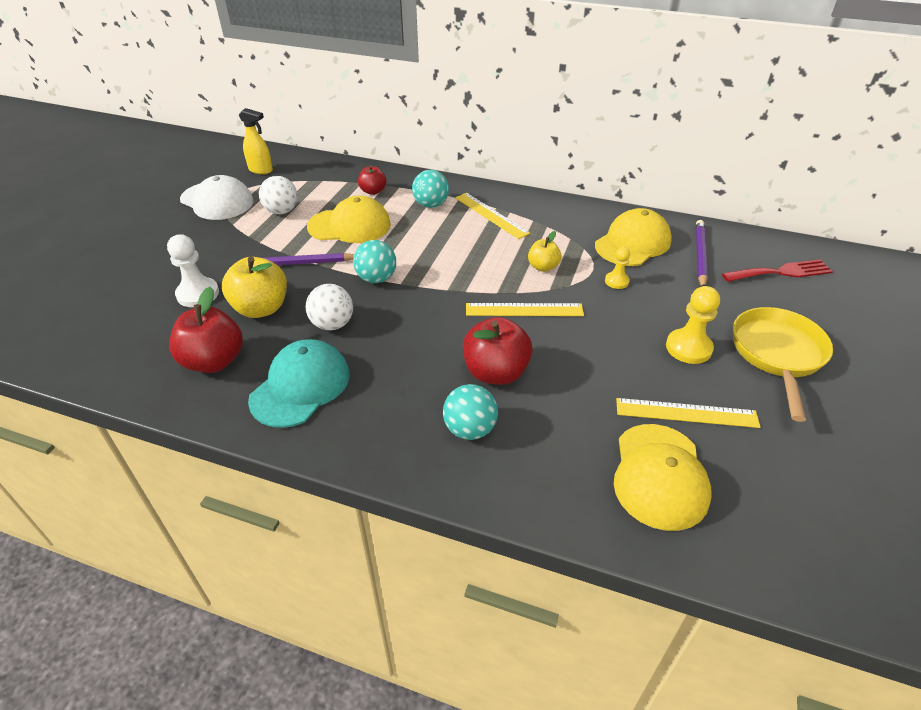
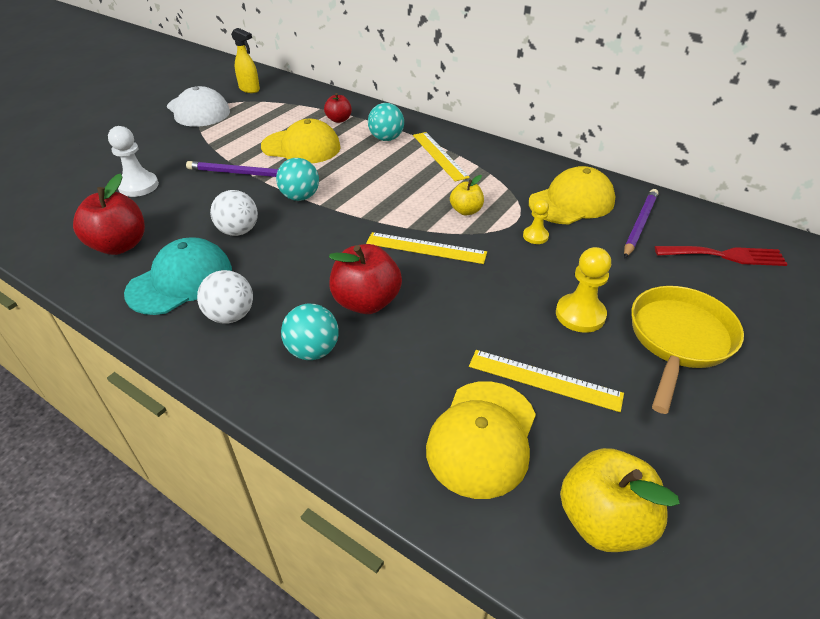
camera: 15 degrees right, 0 degrees up
yellow apple [222,257,287,318] -> yellow apple moved to [560,448,680,552]
white ball [259,176,298,214] -> white ball moved to [197,270,253,324]

